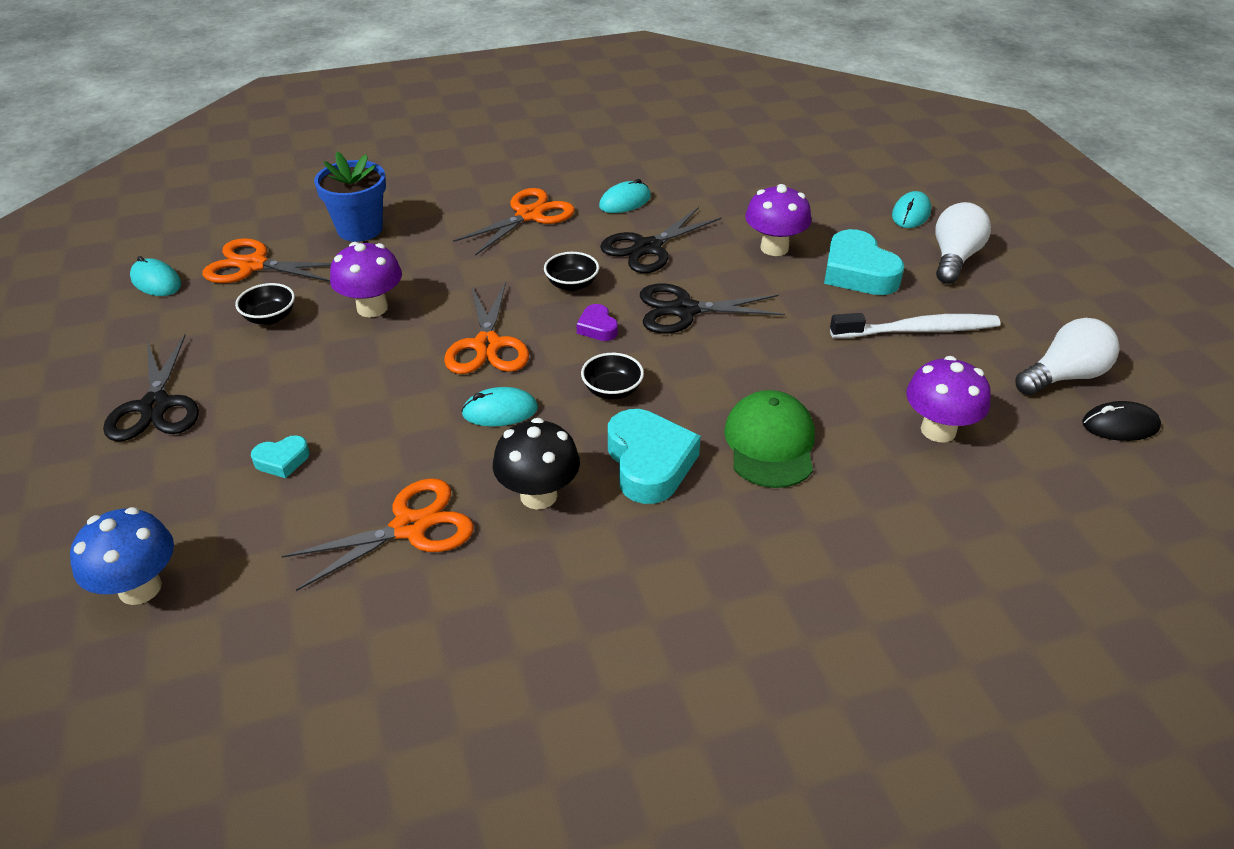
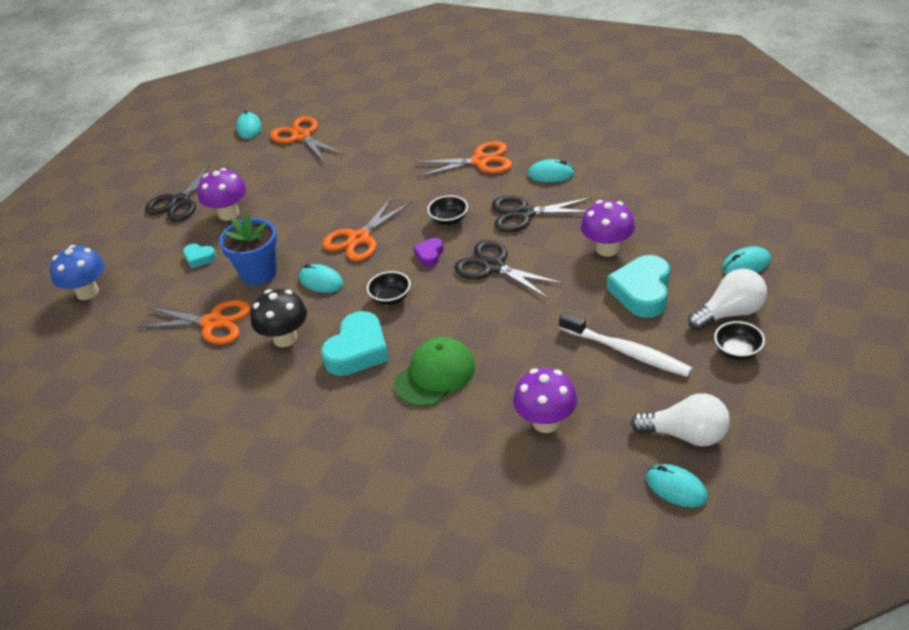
camera: 45 degrees right, 0 degrees up
black bowl [235,283,295,325] -> black bowl moved to [714,321,765,360]
blue flower pot [314,152,386,242] -> blue flower pot moved to [219,213,277,285]
purple mushroom [330,242,402,317] -> purple mushroom moved to [198,168,246,221]
black mouse [1082,401,1161,441] -> turquoise mouse [646,464,708,507]

